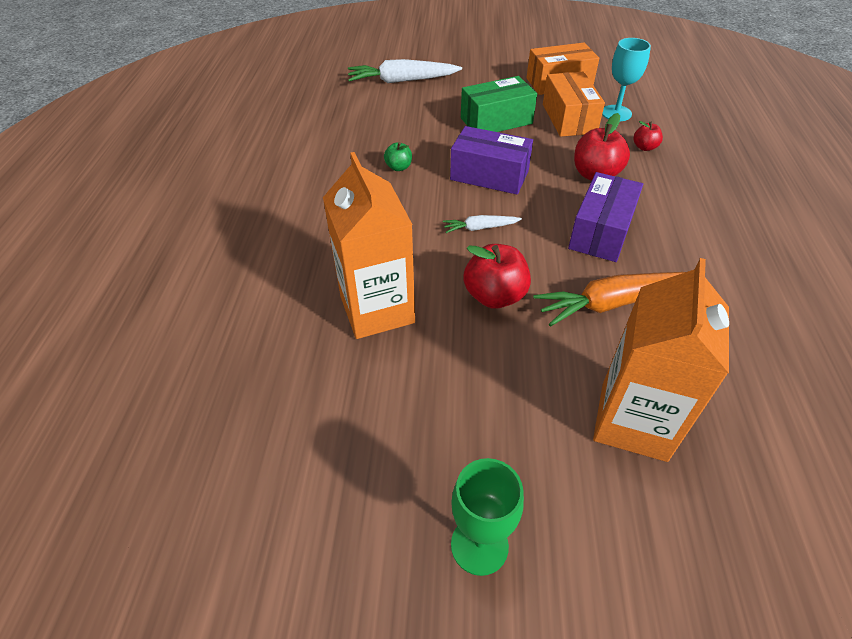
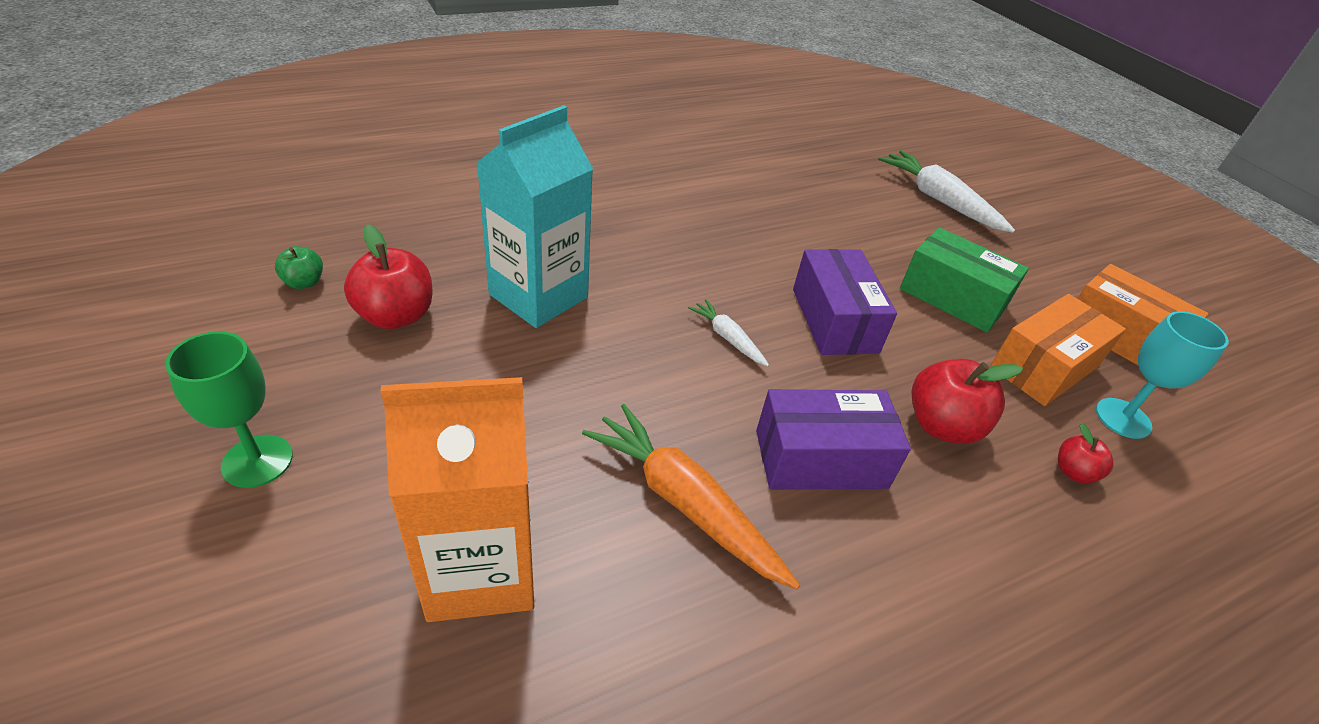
camera: 55 degrees right, 5 degrees down
orange carton [323,152,415,339] -> turquoise carton [477,105,593,328]
green apple [384,142,412,171] -> green apple moved to [275,246,323,289]
red apple [463,244,531,309] -> red apple moved to [344,225,433,329]

